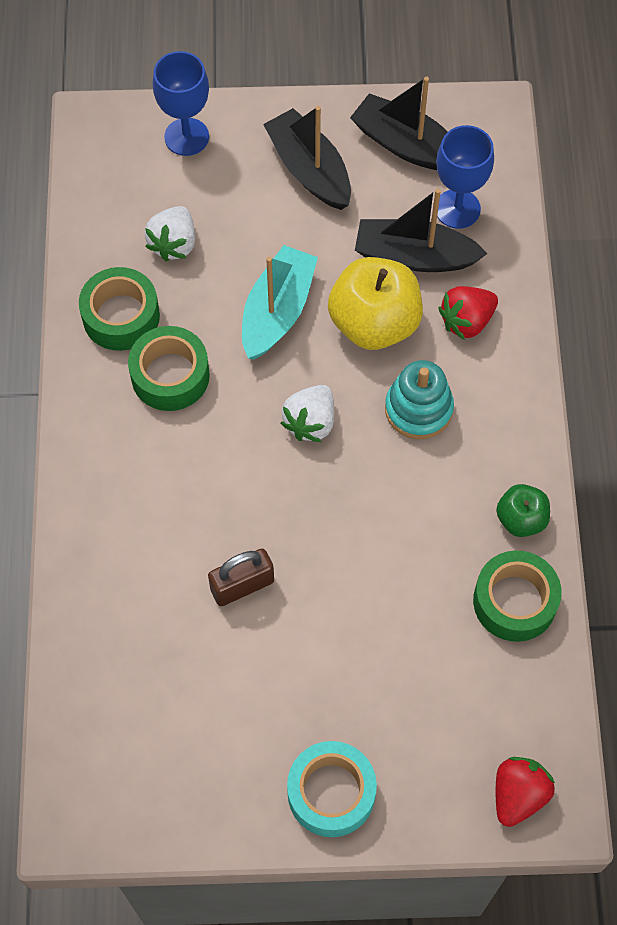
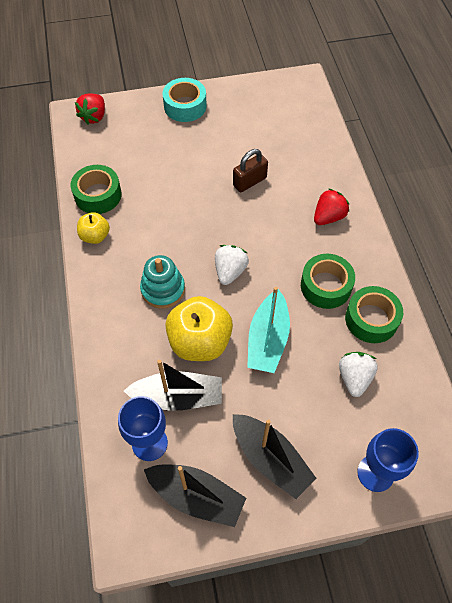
camera: 170 degrees right, 5 degrees down
red strawberry [438,286,498,340] -> red strawberry moved to [314,188,349,225]
green apple [496,484,550,537] -> yellow apple [77,212,110,244]

